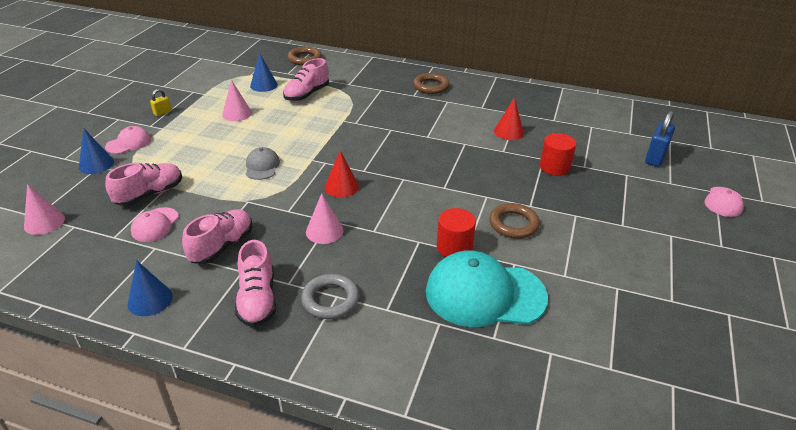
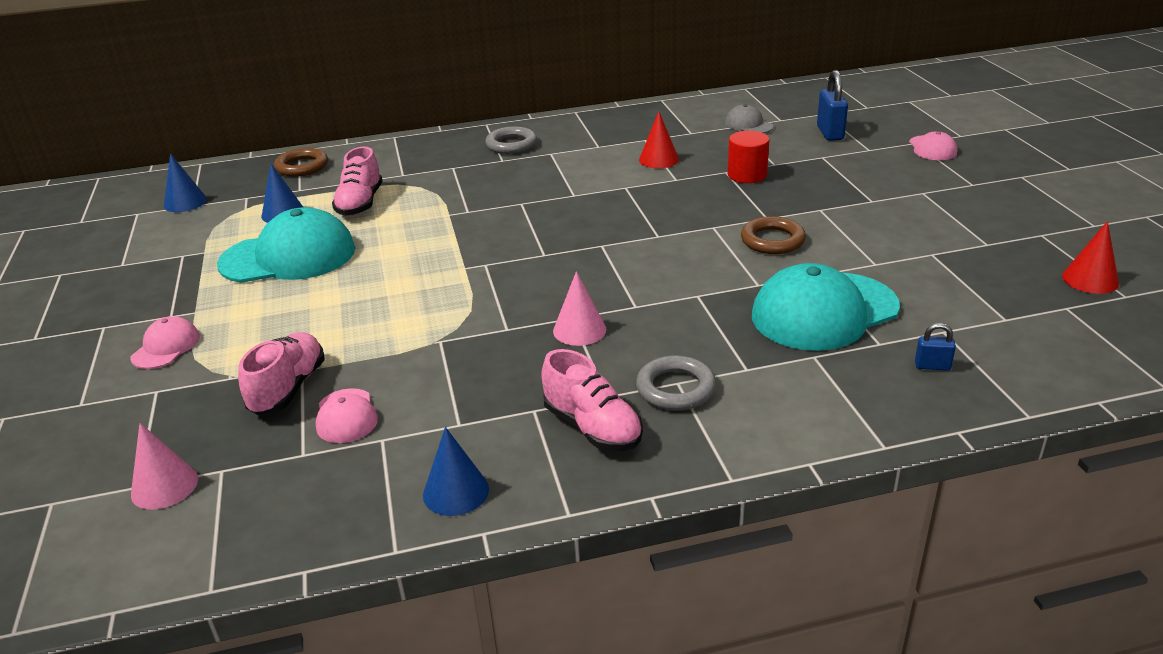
camera: 30 degrees left, 5 degrees down
blue cone [79,128,114,174] -> blue cone moved to [164,154,207,212]
yellow padlock [150,89,171,116] -> none
pink shoe [182,209,253,264] -> none
pink cone [222,80,252,121] -> turquoise cap [217,207,355,283]
grey cap [246,147,280,180] -> grey cap moved to [725,104,774,133]
red cone [325,151,359,197] -> red cone moved to [1062,221,1119,294]
brown ring [413,73,450,94] -> grey ring [485,126,537,154]
red cylinder [437,208,476,257] -> none
none -> blue padlock [915,323,956,371]

